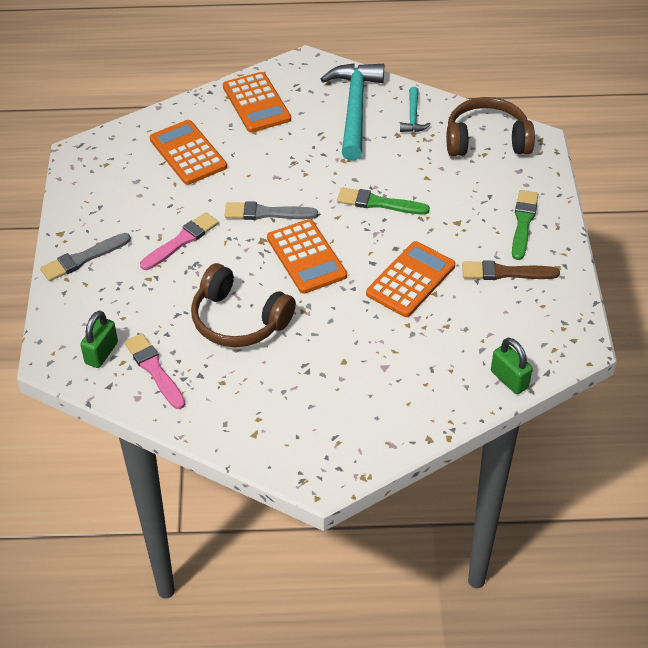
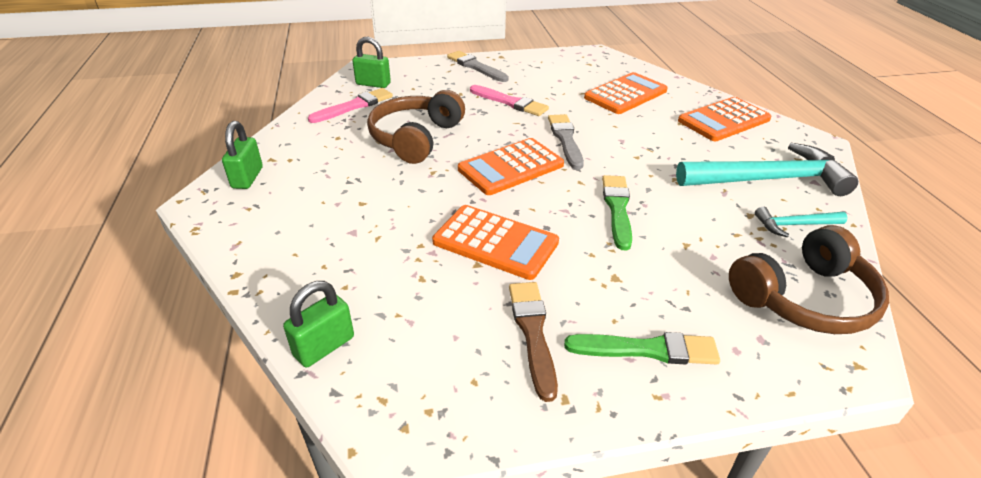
camera: 80 degrees right, 10 degrees down
brown headphones [446,97,535,156] -> brown headphones turned 75 degrees clockwise [729,225,889,334]
none -> green padlock [222,121,263,189]

